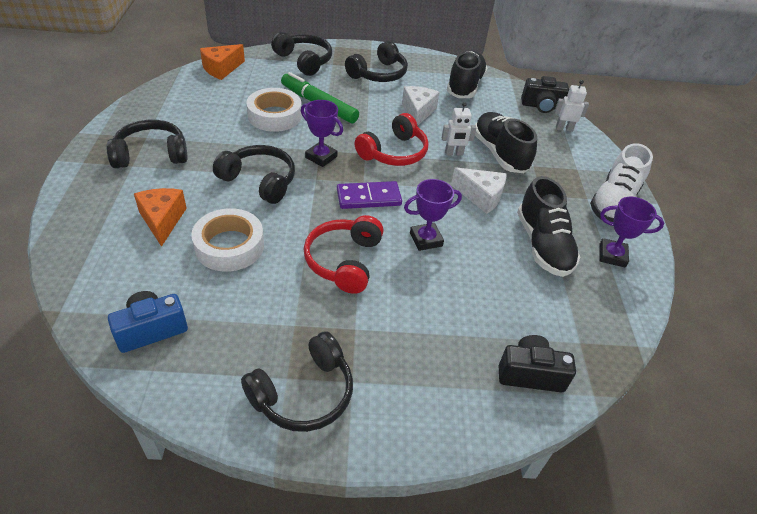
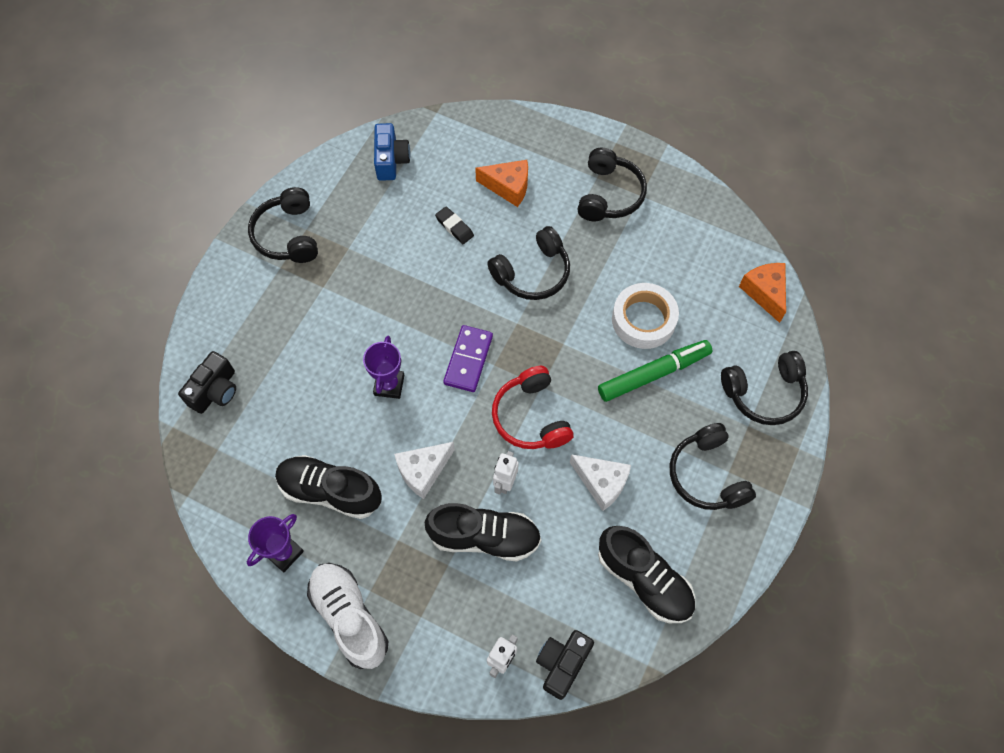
camera: 120 degrees right, 20 degrees up
white tape [191,208,264,272] -> black eraser [435,206,474,244]
purple trophy [301,100,343,167] -> none
red headphones [304,215,383,294] -> none

